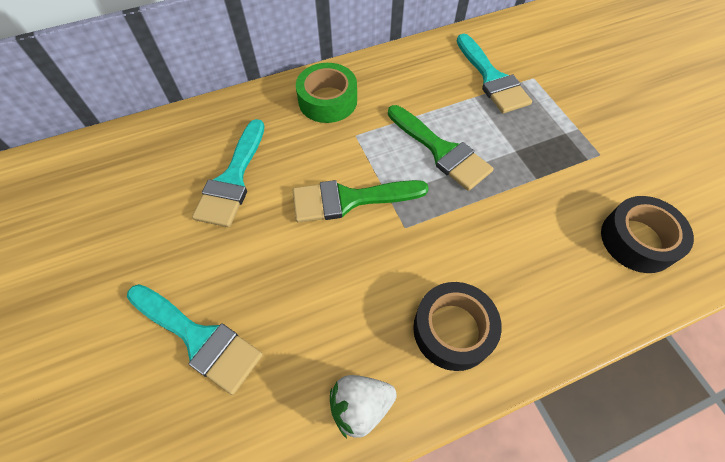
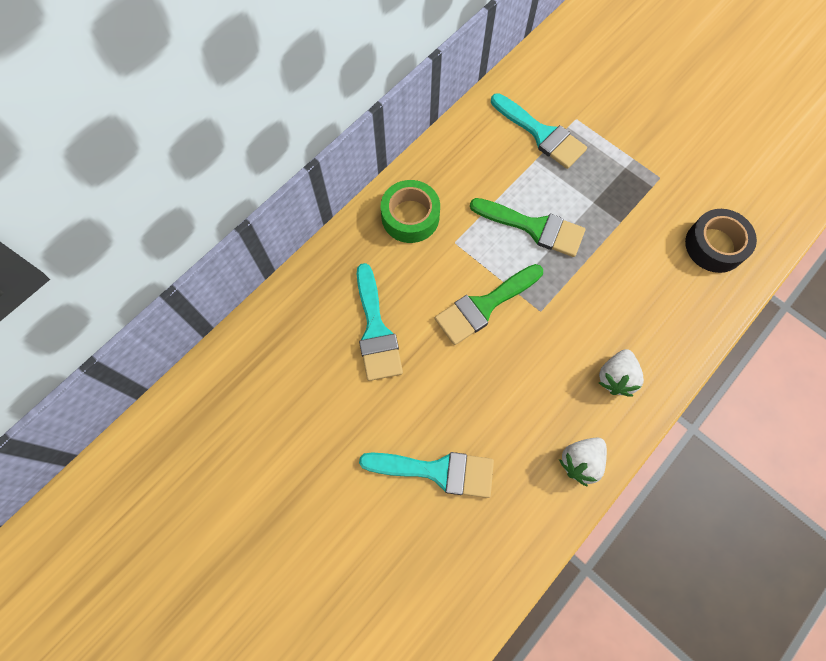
camera: 25 degrees left, 10 degrees up
black tape [413,282,502,371] -> white strawberry [599,349,644,397]

